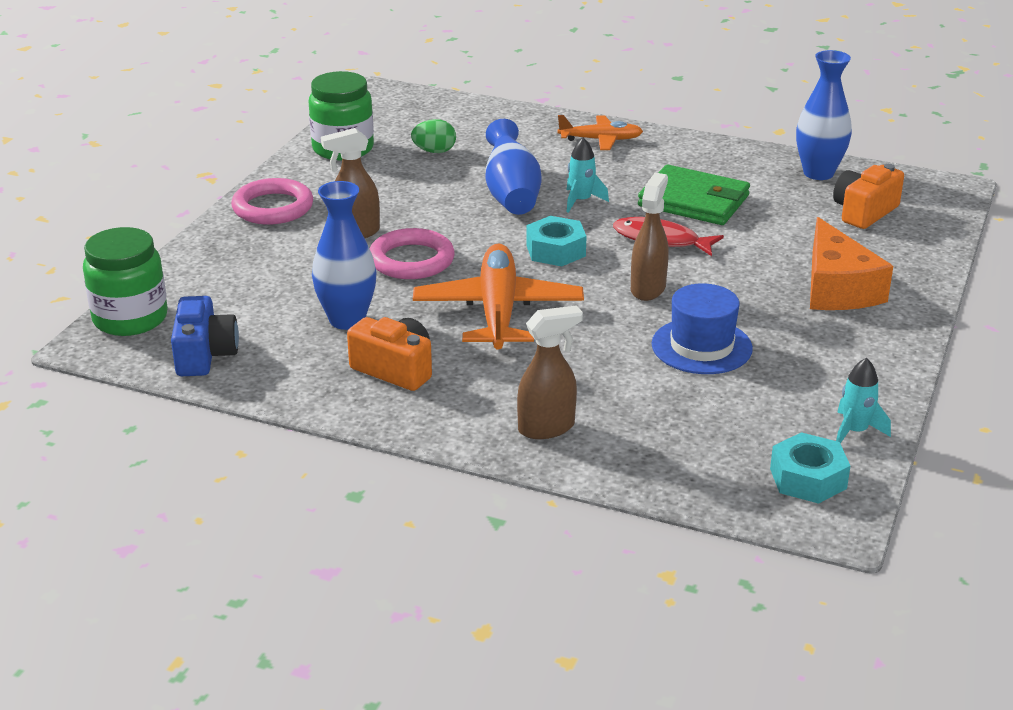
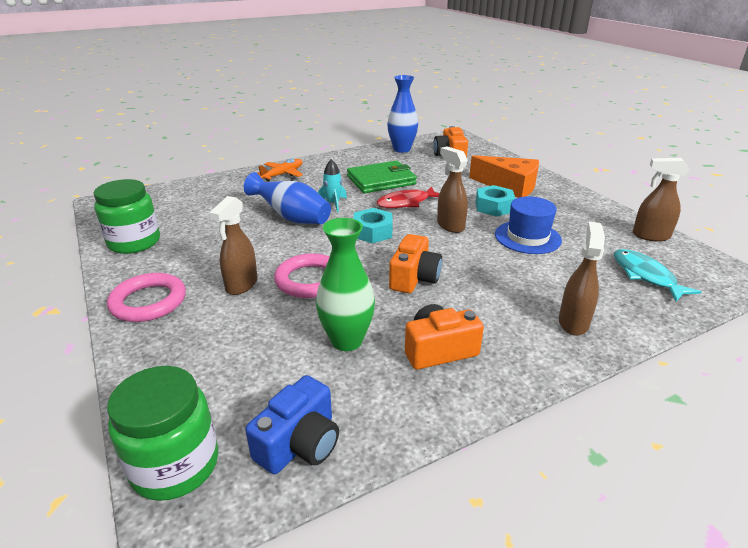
camera: 50 degrees left, 0 degrees up
blue camera [171,296,239,376] -> blue camera turned 90 degrees clockwise [245,375,339,474]
blue vase [312,181,377,330] -> green vase [316,218,375,351]
green egg [411,119,456,153] -> none
orange plane [413,243,584,350] -> orange camera [389,234,442,293]
turquoise nut [770,432,850,504] -> turquoise nut moved to [475,185,516,217]
turquoise rocket [836,358,891,443] -> brown spray bottle [633,158,689,242]
none -> turquoise fish [614,249,701,301]

